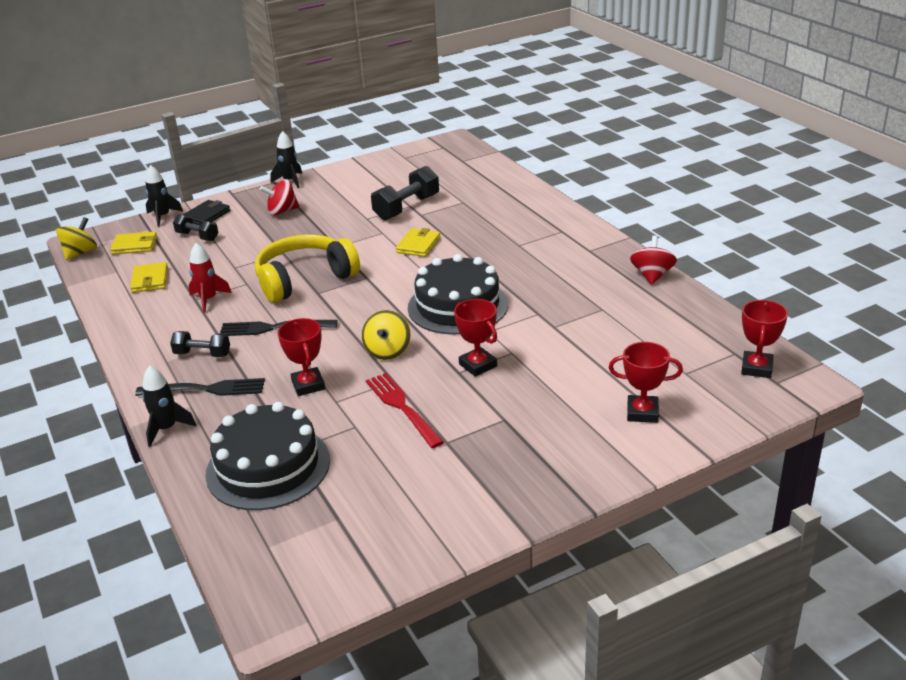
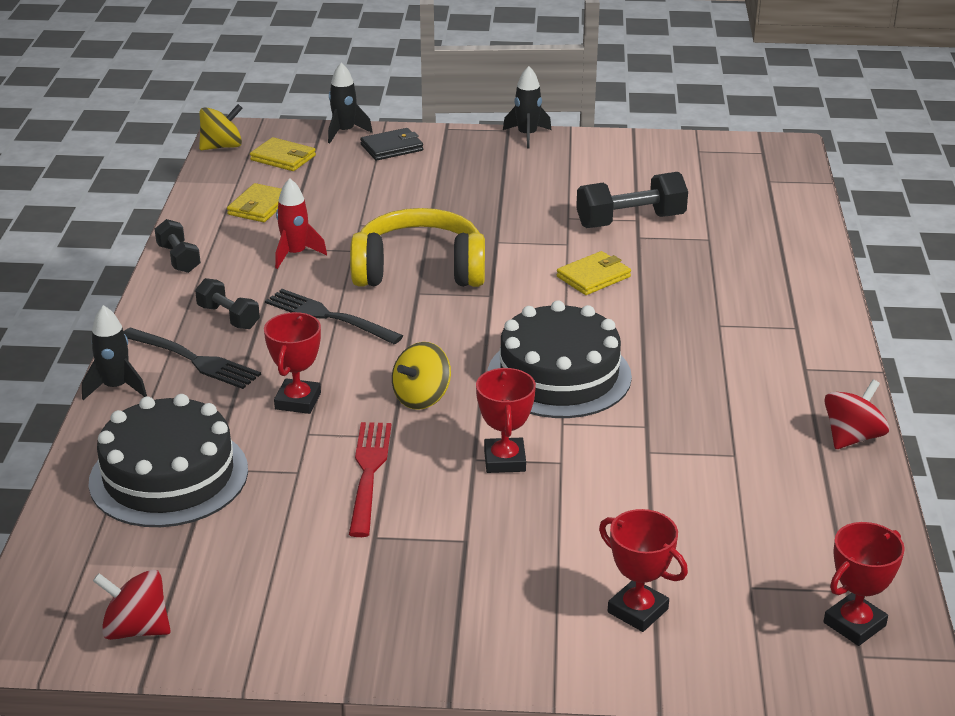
camera: 30 degrees right, 0 degrees up
black dumbbell [173,214,219,241] -> black dumbbell moved to [155,219,201,273]
red spinning top [260,179,299,216] -> red spinning top moved to [93,570,171,640]

